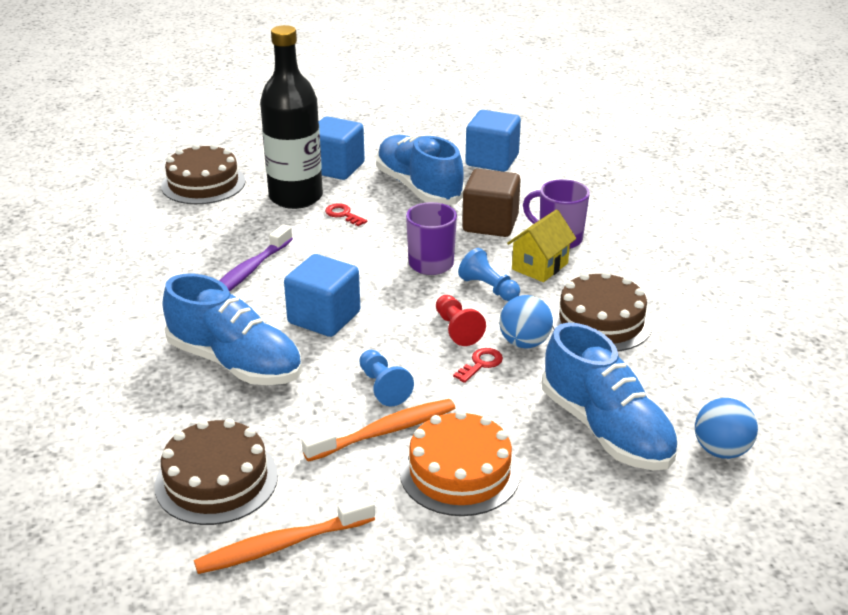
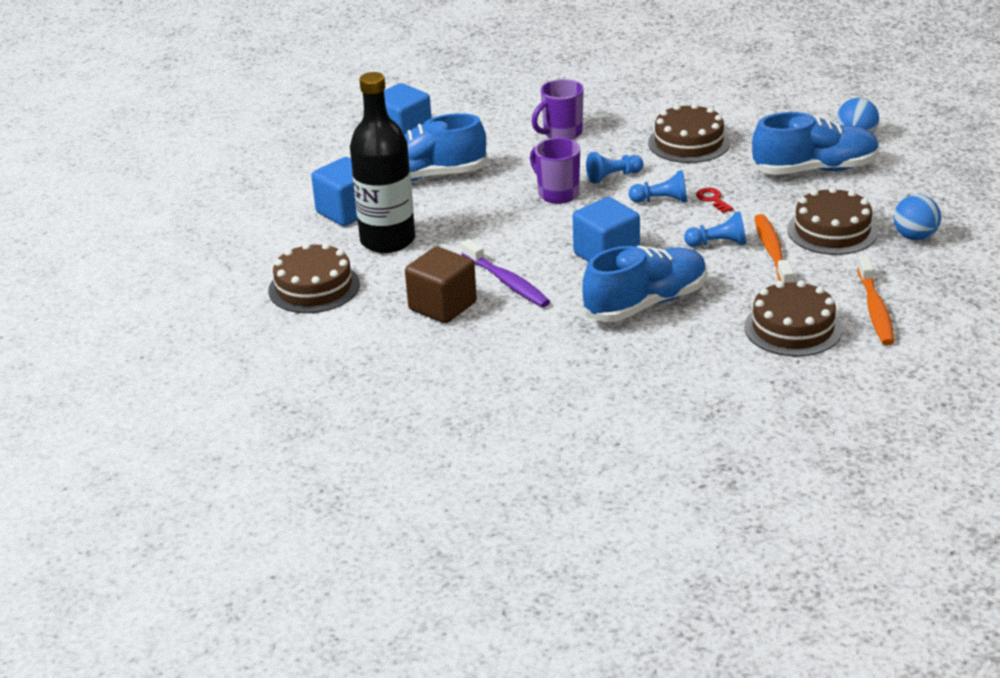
camera: 65 degrees left, 0 degrees up
red key [325,203,367,226] -> none
orange cake [400,410,520,516] -> brown cake [787,187,878,255]
red pawn [436,295,486,346] -> blue pawn [629,170,687,203]
brown cube [462,169,521,237] -> brown cube moved to [405,247,477,323]
blue ball [499,295,553,348] -> blue ball moved to [894,194,941,241]
yellow house [507,209,576,282] -> none

